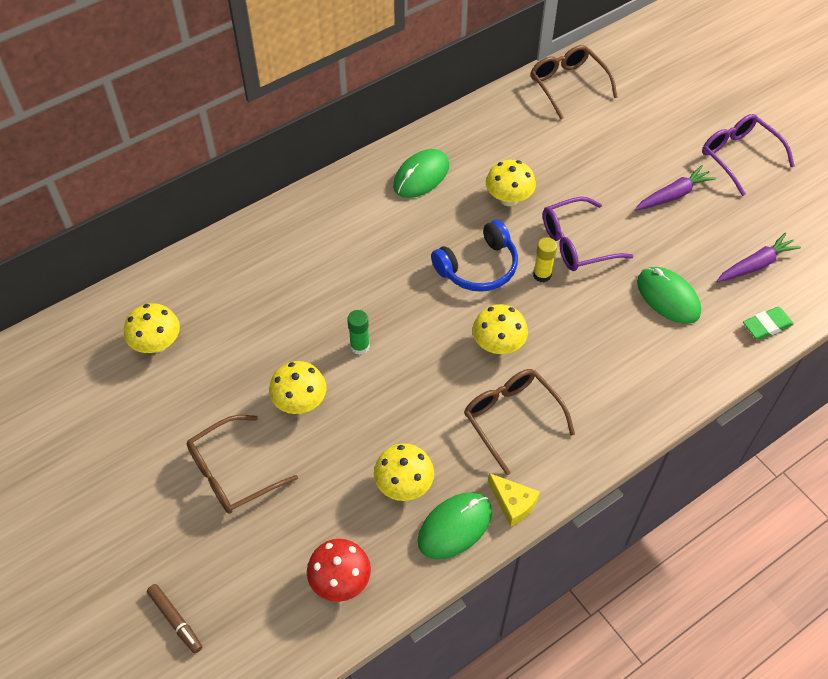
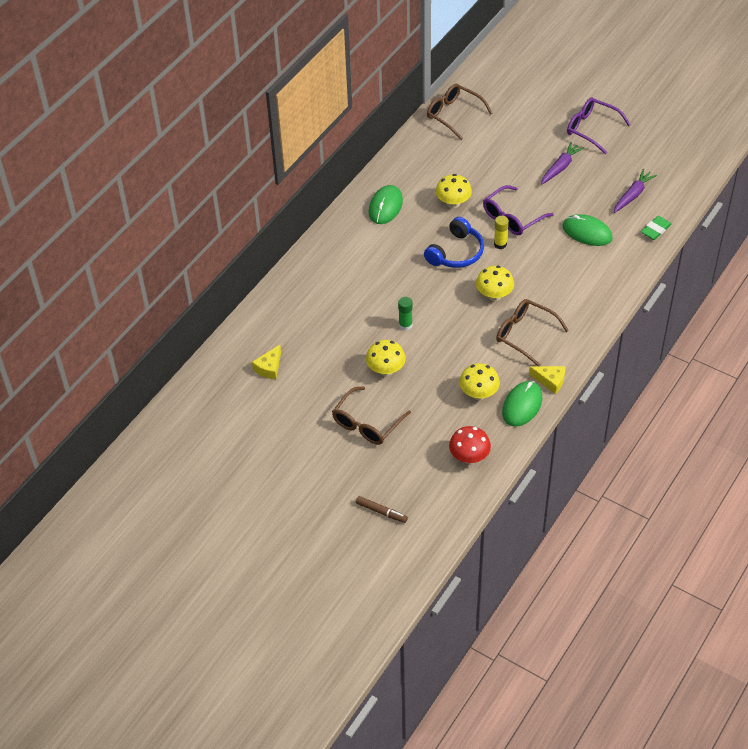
camera: 20 degrees left, 5 degrees down
yellow mushroom [124,303,180,353] -> yellow cheese [252,345,281,380]

